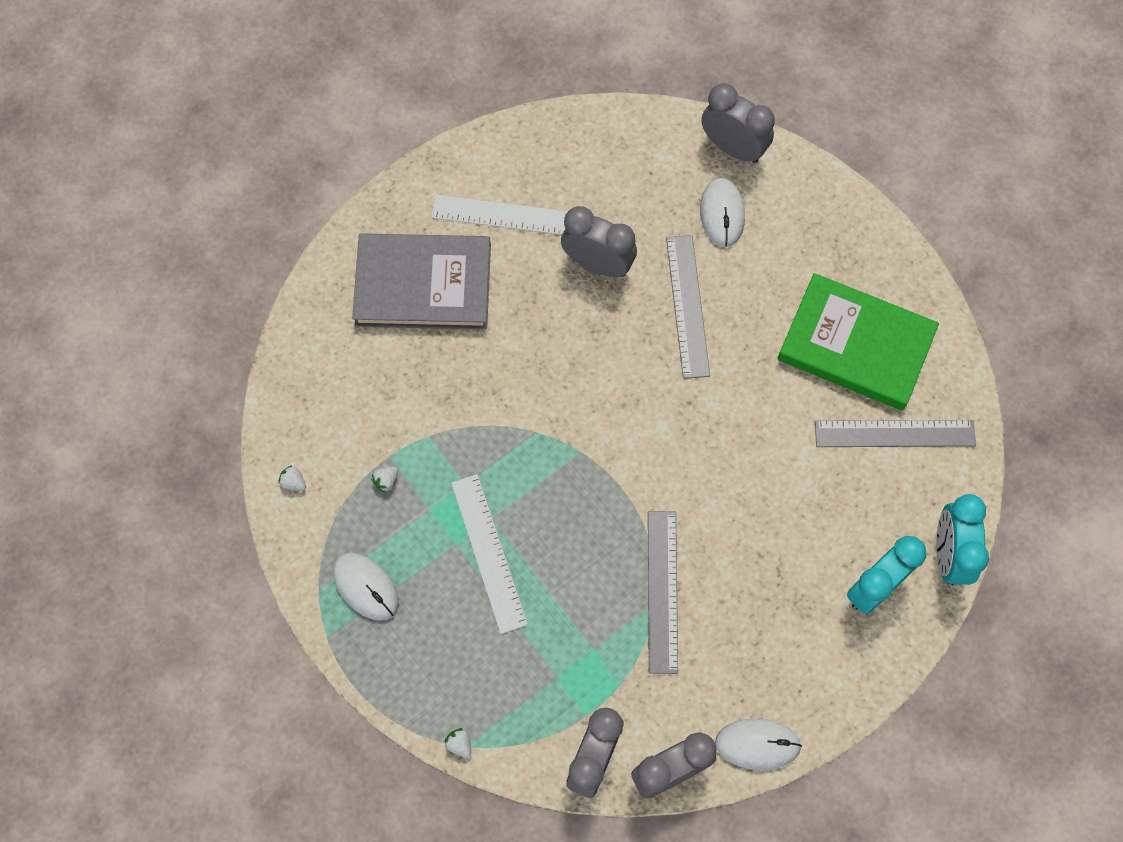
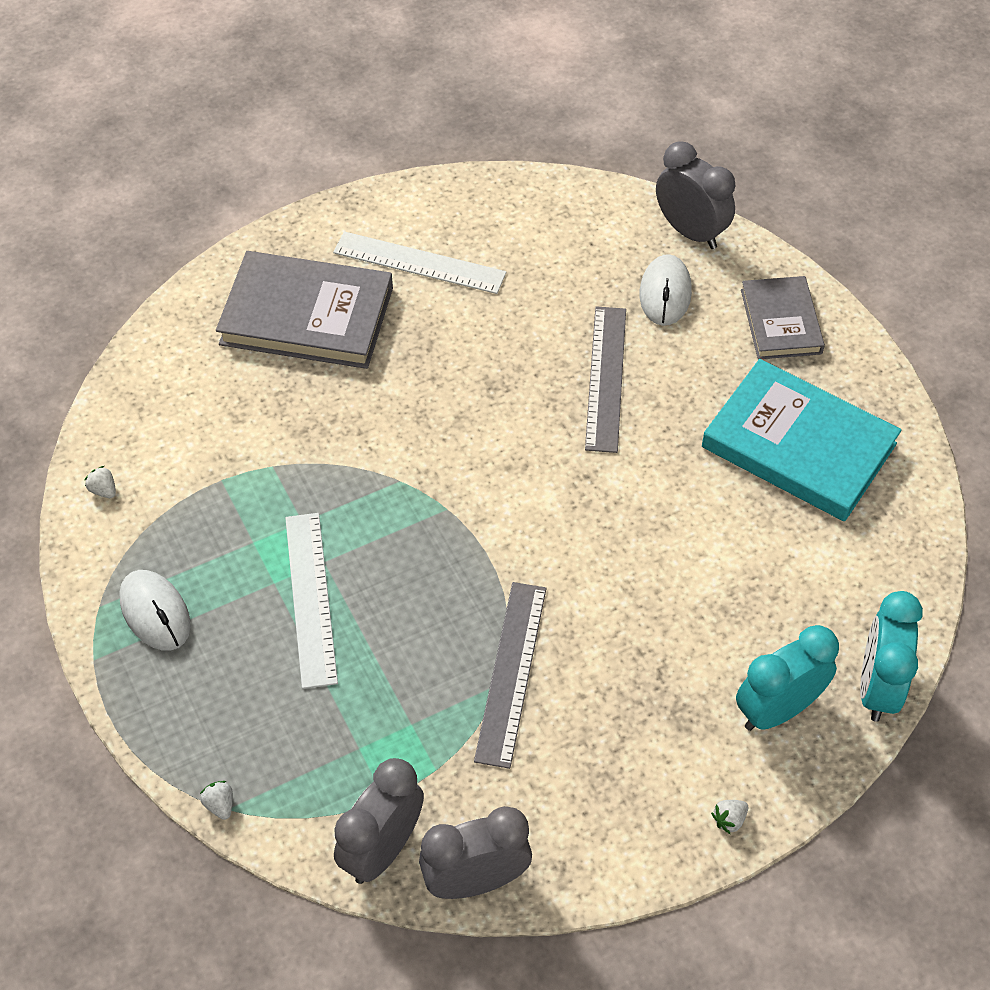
camera: 10 degrees right, 15 degrees down
white strawberry [371,467,398,493] -> white strawberry moved to [711,800,748,835]
grey clock [561,206,637,277] -> none
white mouse [715,719,802,770] -> none
green book [777,273,939,410] -> turquoise book [702,359,902,521]
grey ruler [815,420,976,447] -> none
none -> grey book [741,276,825,359]

